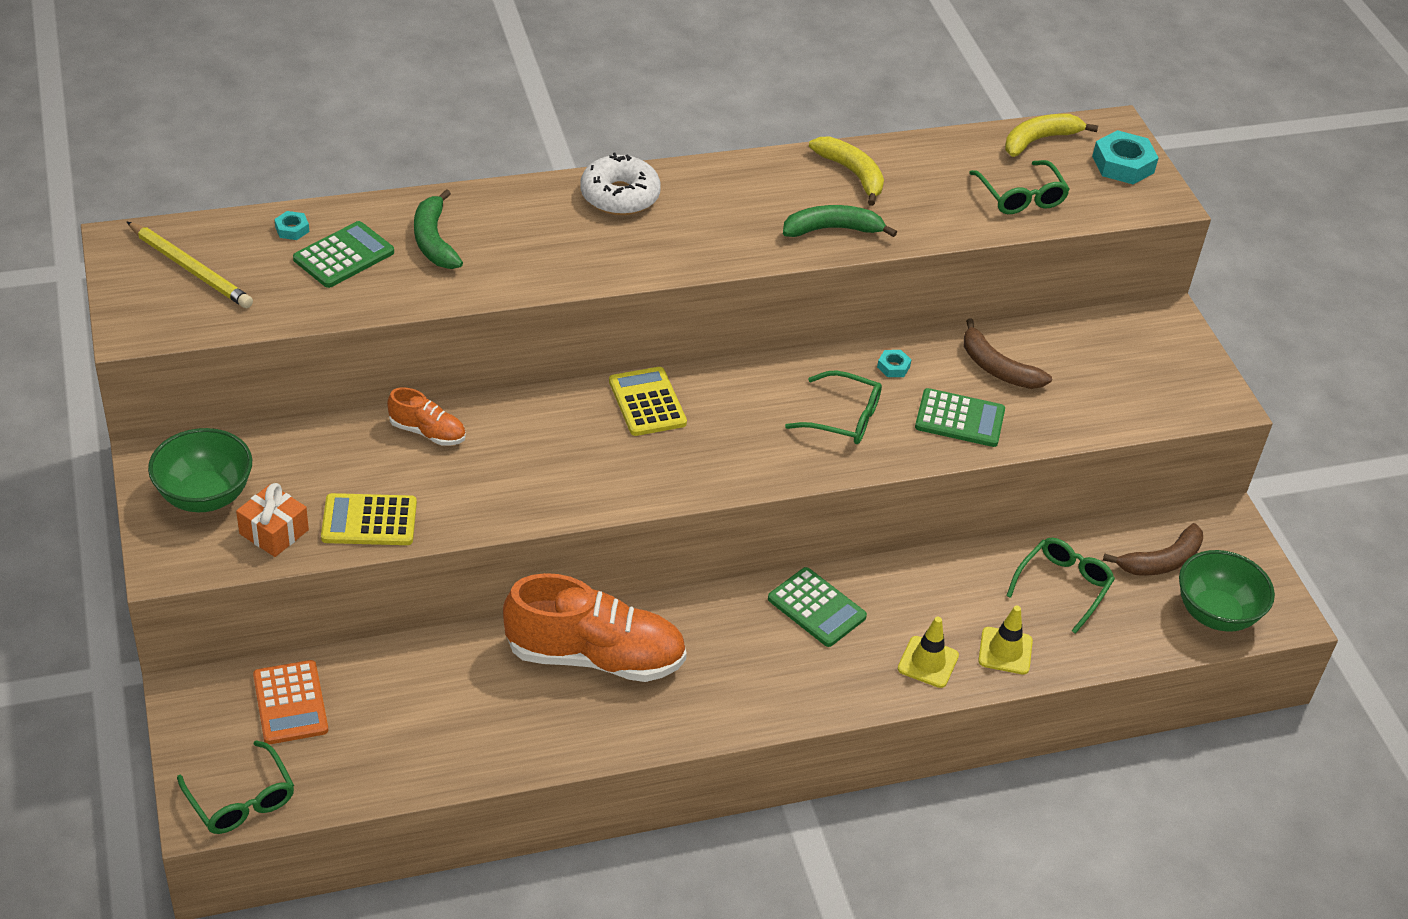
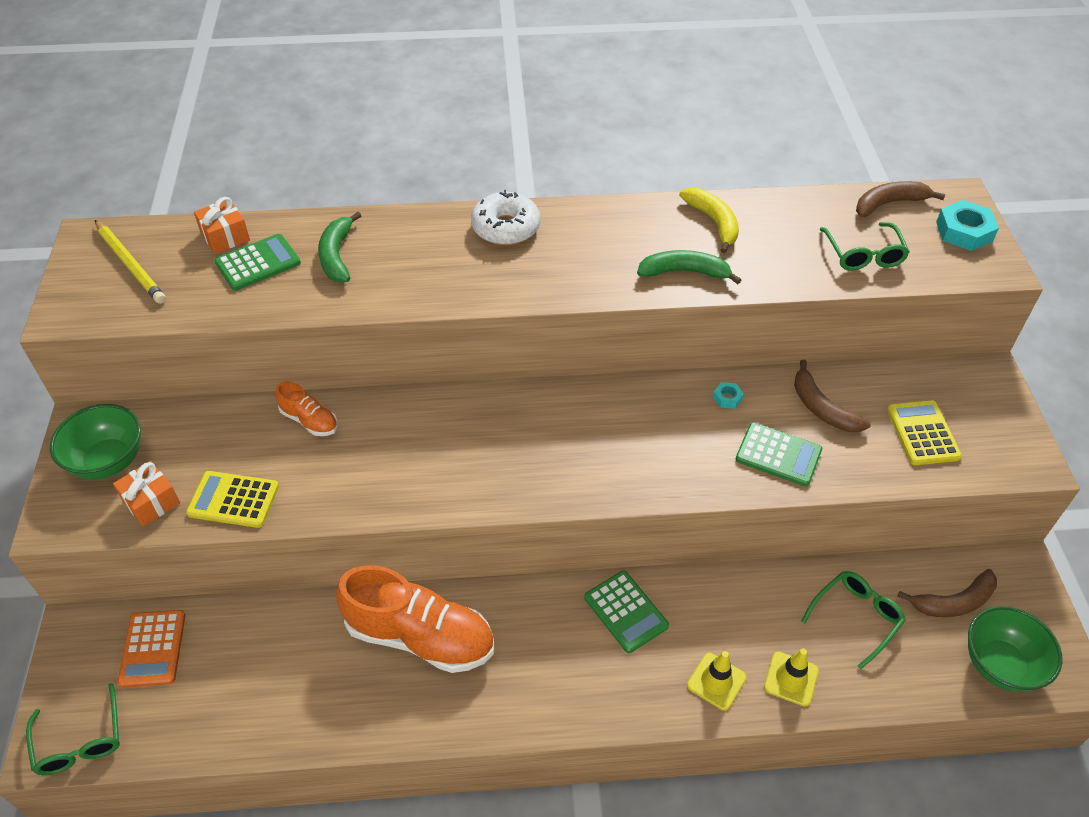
camera: 15 degrees right, 5 degrees up
turquoise nut [274,211,309,240] -> orange gift [194,197,250,254]
yellow calculator [609,367,687,436] -> yellow calculator moved to [887,400,962,465]
green glasses [785,370,882,444] -> none
yellow banana [1005,114,1098,157] -> brown banana [856,181,945,217]

